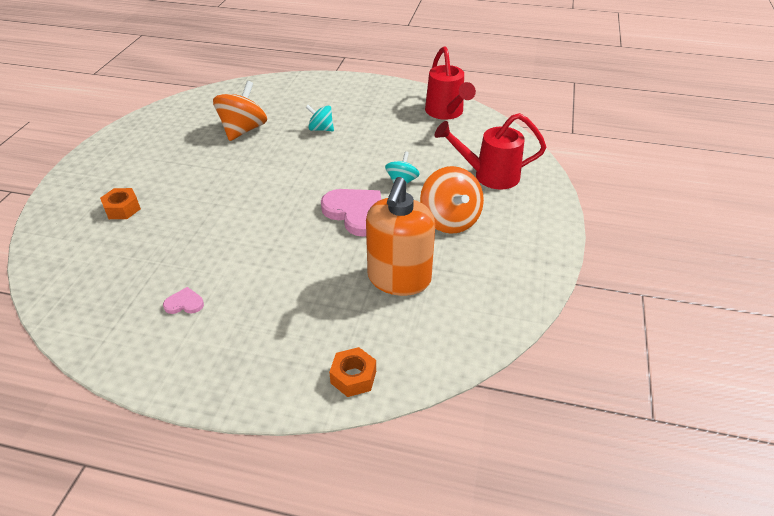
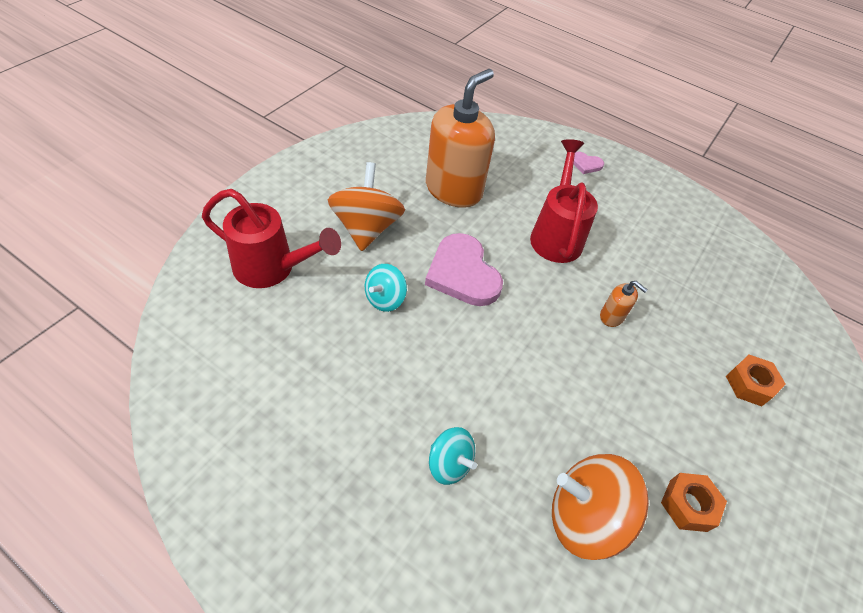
camera: 165 degrees left, 10 degrees up
pink heart [163,287,204,314] -> pink heart moved to [573,152,604,174]
orange spinning top [213,81,267,141] -> orange spinning top turned 60 degrees clockwise [552,454,649,560]
orange nut [329,347,376,397] -> orange nut moved to [661,473,727,532]
red watering can [425,46,476,120] -> red watering can moved to [530,139,598,263]
none -> orange soap dispenser [600,281,648,327]

